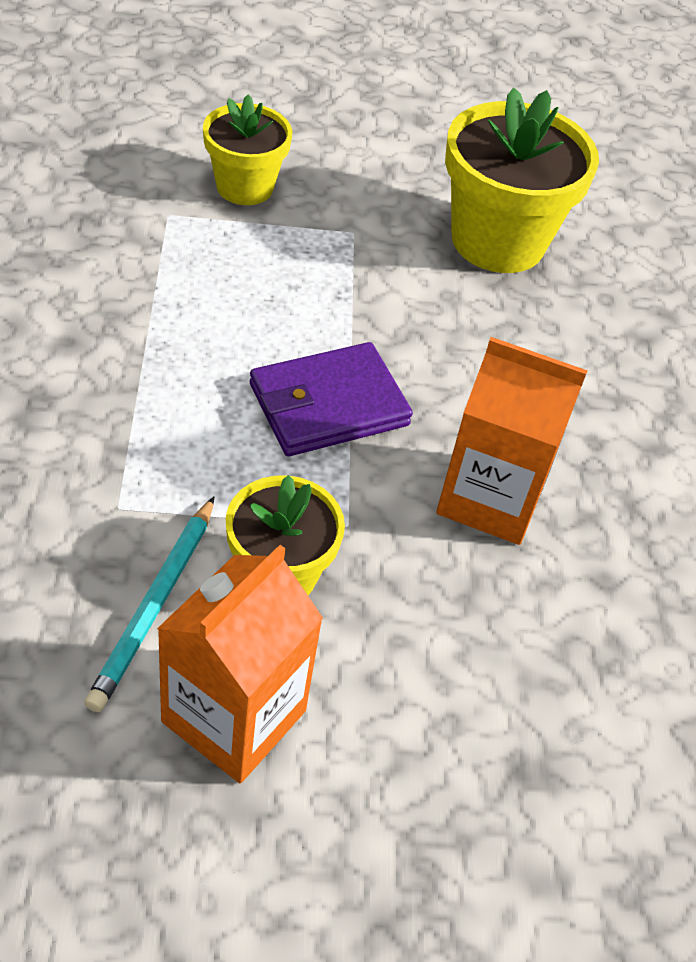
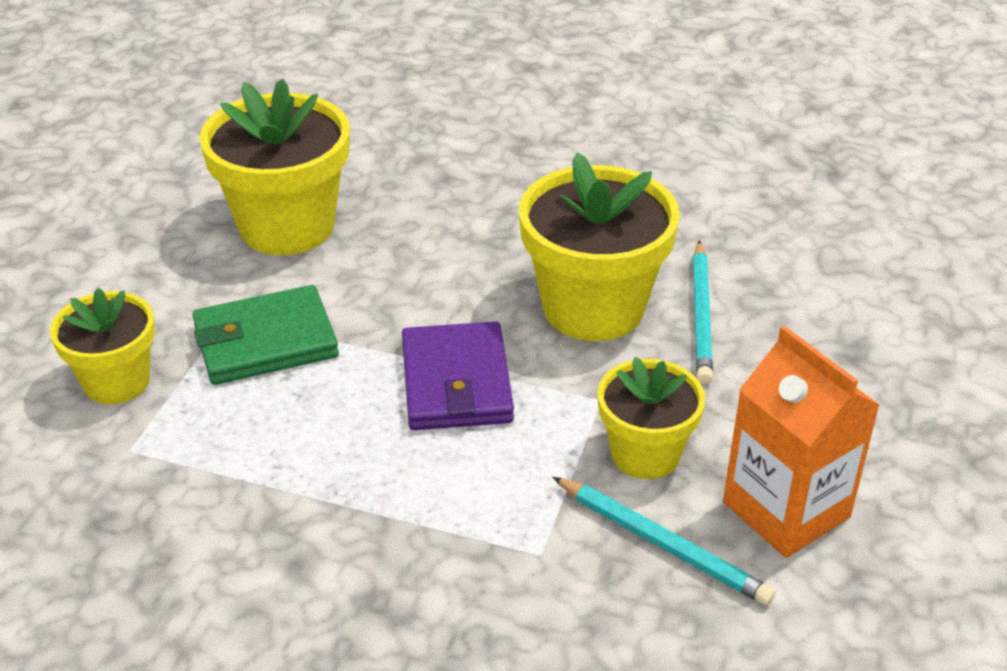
camera: 65 degrees left, 10 degrees down
orange carton [436,337,588,545] -> yellow flower pot [519,153,680,341]
none -> green wallet [192,285,339,385]
none -> turquoise pencil [693,241,713,384]

